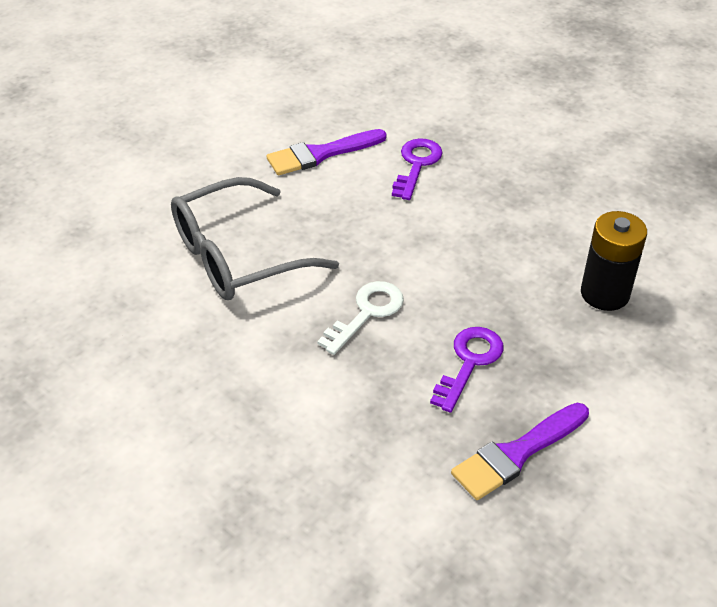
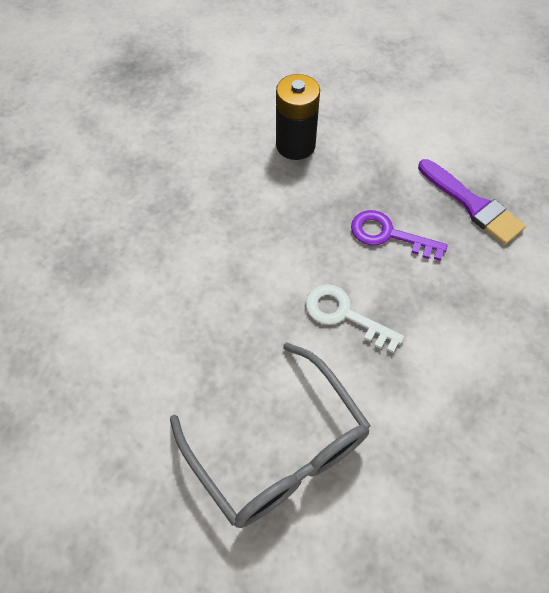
camera: 95 degrees left, 15 degrees up
purple brush [267,129,387,175] -> none
purple key [392,139,442,200] -> none

